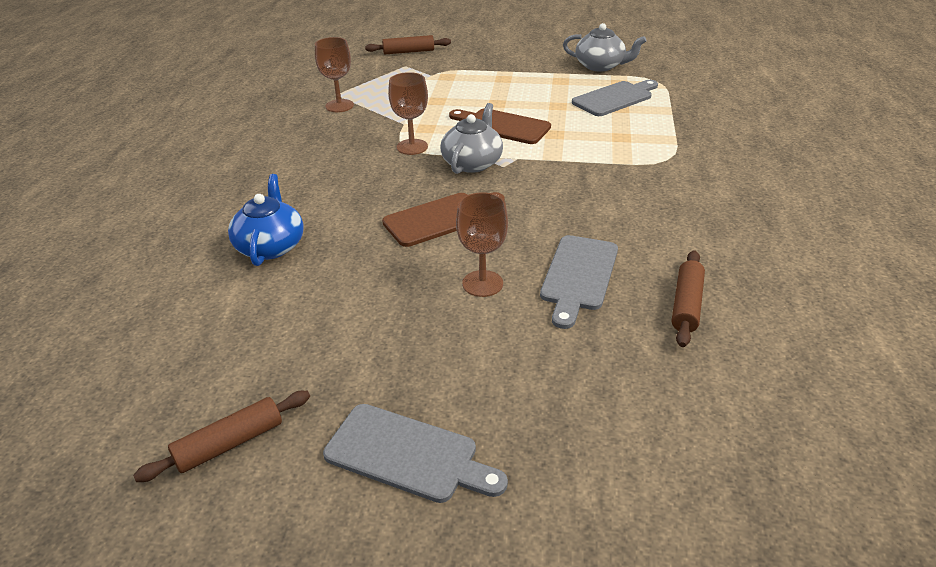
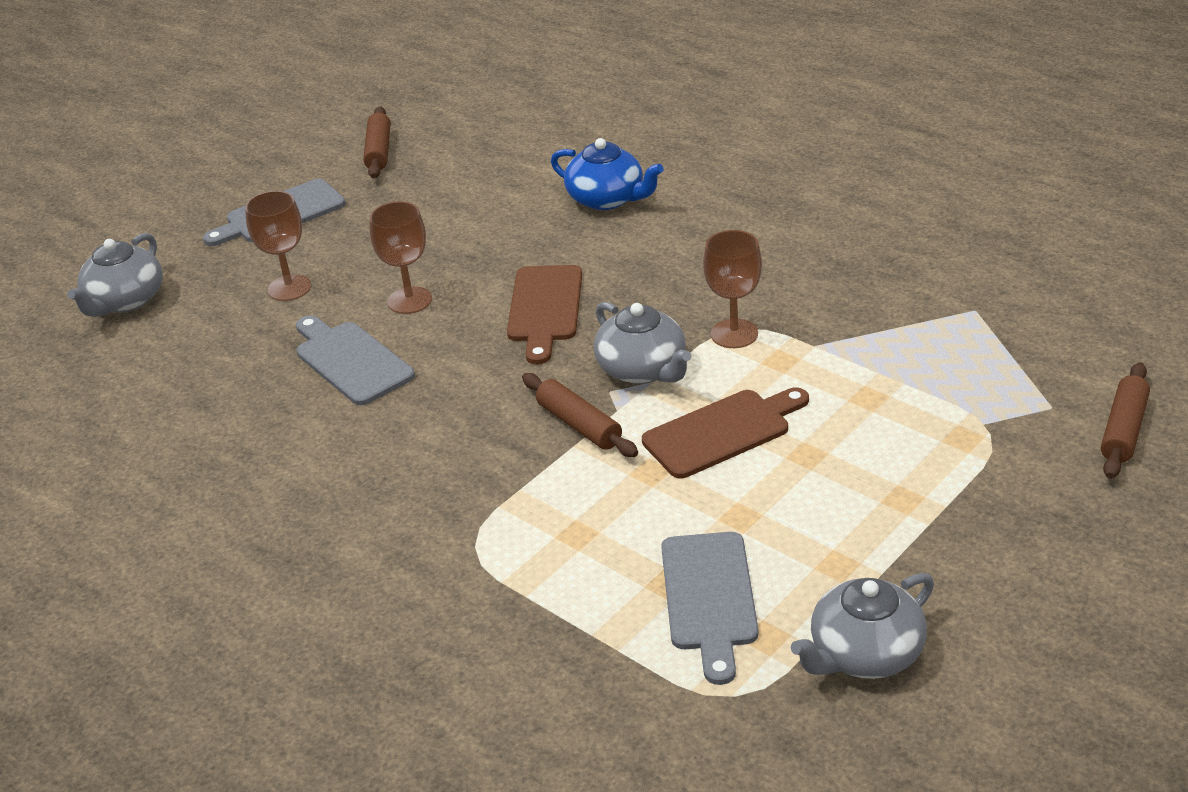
camera: 125 degrees right, 0 degrees up
brown goblet [315,37,354,112] -> brown goblet moved to [245,191,312,301]
brown rolling pin [672,250,705,347] -> brown rolling pin moved to [522,373,638,457]
none -> grey teapot [67,233,163,317]

